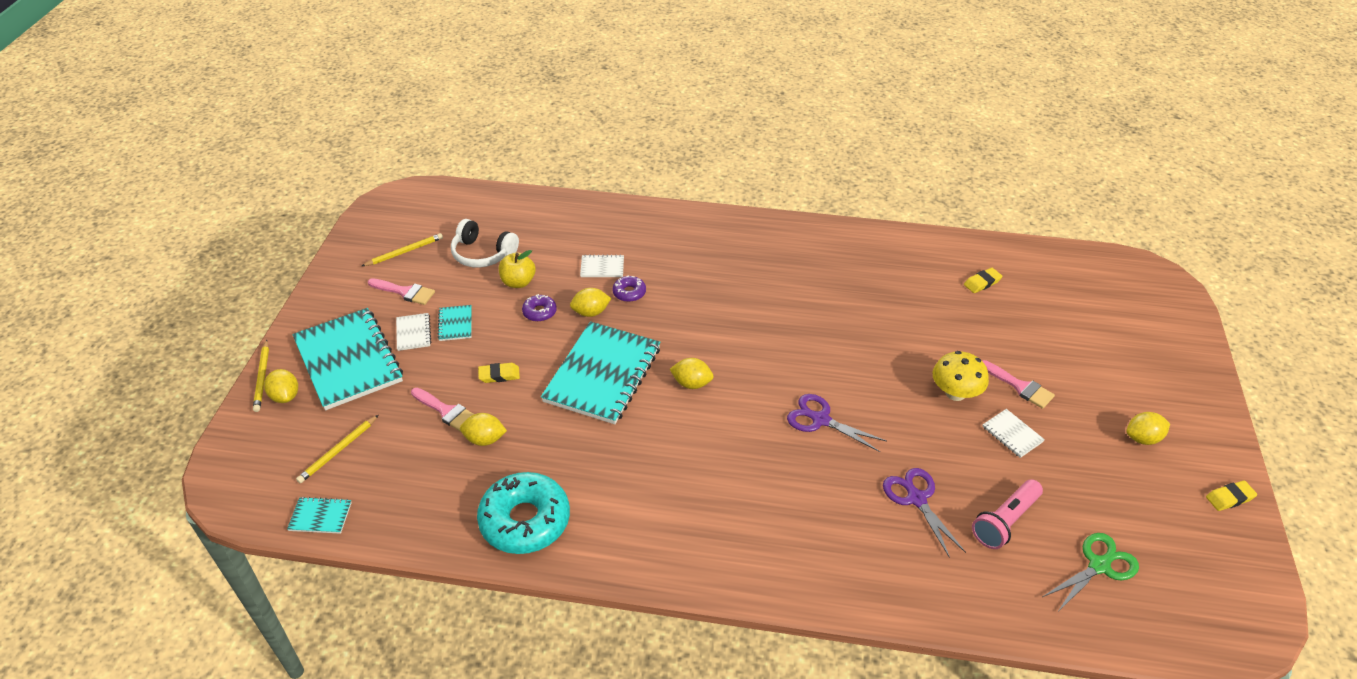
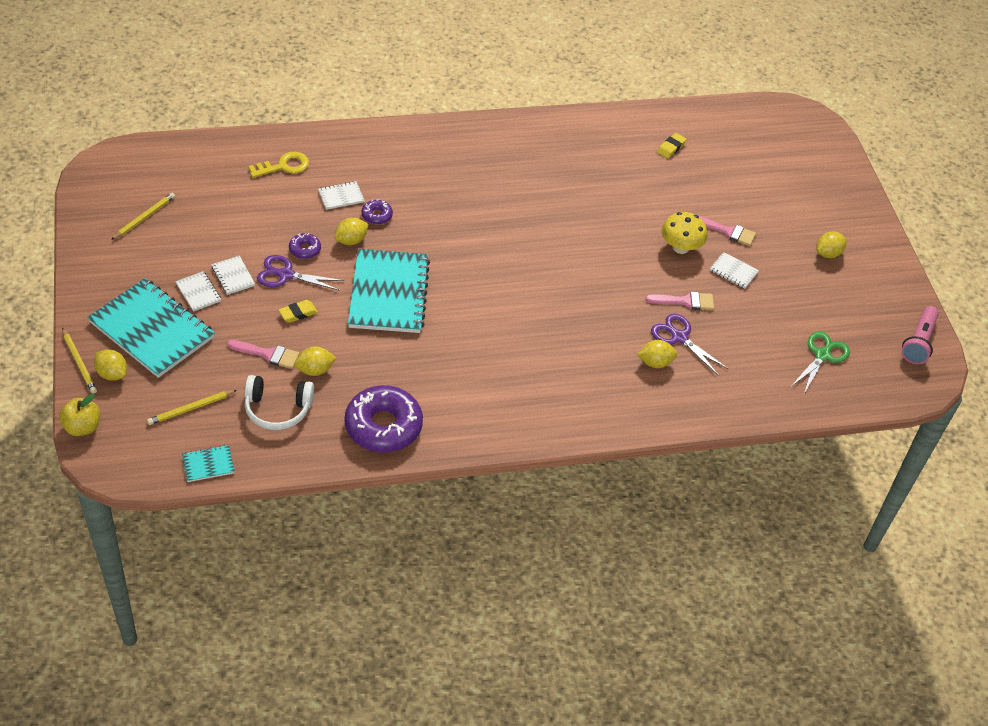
camera: 25 degrees left, 5 degrees up
yellow pencil [296,415,378,483] -> yellow pencil turned 45 degrees clockwise [147,390,237,425]
pink brush [368,278,435,305] -> pink brush moved to [646,292,714,310]
turquoise notebook [437,305,472,341] -> white notebook [211,256,255,295]
white headphones [451,219,519,268] -> white headphones moved to [244,375,314,430]
turquoise donut [477,472,570,554] -> purple donut [345,385,423,453]
yellow apple [499,250,536,288] -> yellow apple moved to [59,394,100,436]
yellow lemon [670,358,714,389] -> yellow lemon moved to [637,340,677,368]
purple scissors [787,394,886,452] -> purple scissors moved to [257,255,344,291]
pink flashlight [972,479,1043,549] -> pink flashlight moved to [902,306,939,364]
yellow eraser [1206,480,1257,511] -> none
none -> yellow key [248,152,309,178]

